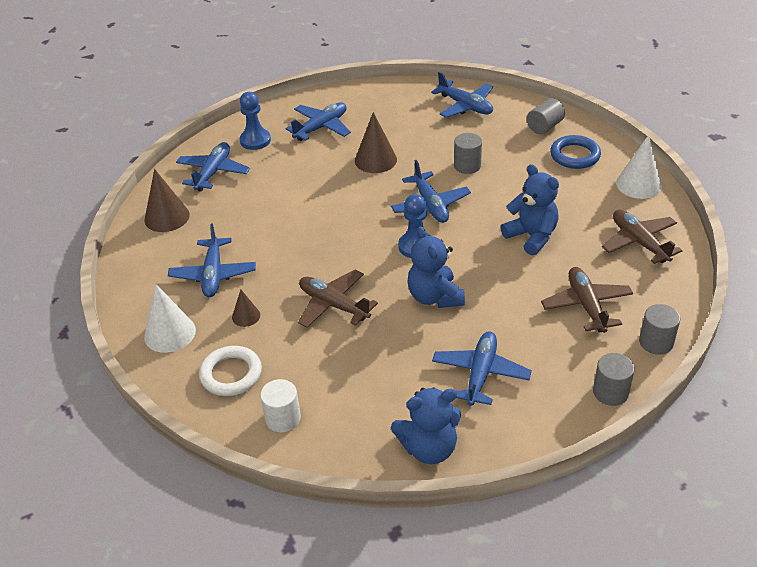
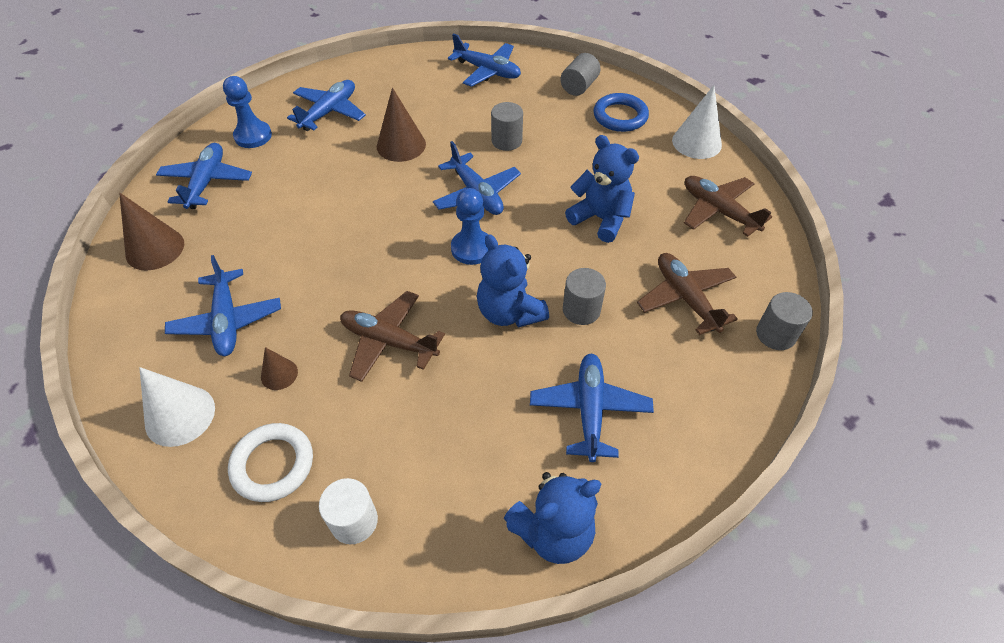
camera: 15 degrees left, 10 degrees up
grey cylinder [593,353,635,406] -> grey cylinder moved to [563,268,606,325]

